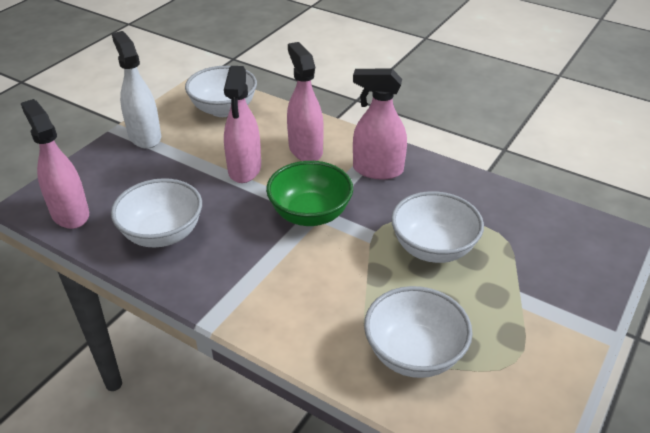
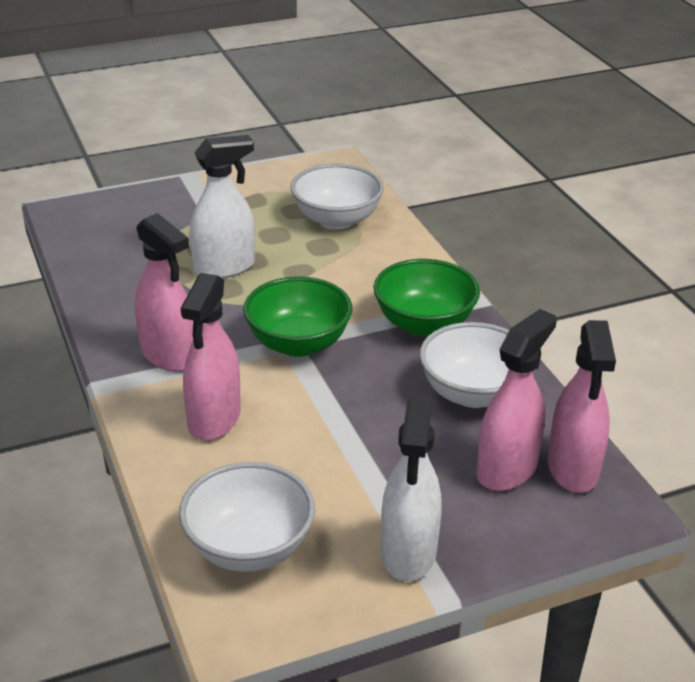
camera: 145 degrees left, 5 degrees down
pink spray bottle [224,66,261,183] -> pink spray bottle moved to [477,309,557,491]
white bowl [391,191,484,263] -> white spray bottle [189,135,255,279]
none -> green bowl [373,259,480,337]

